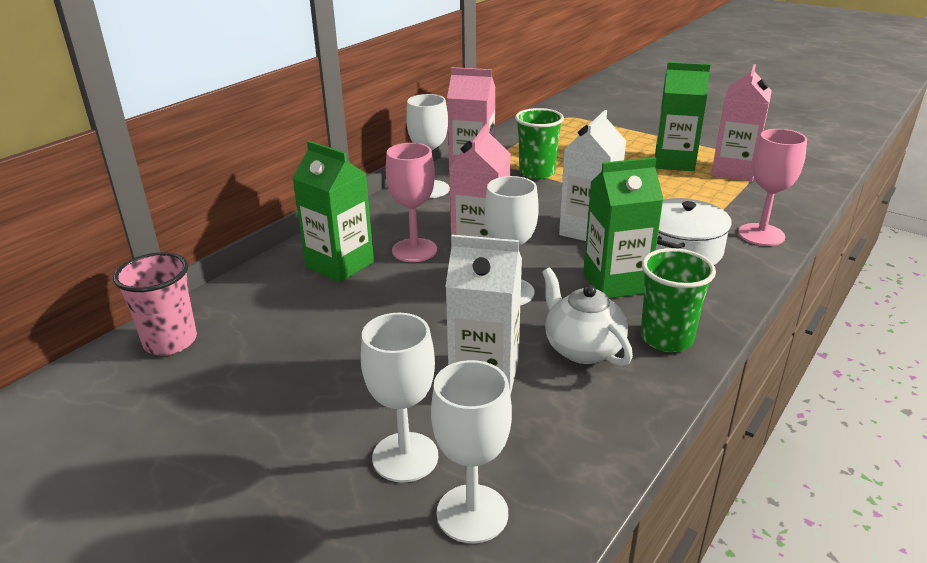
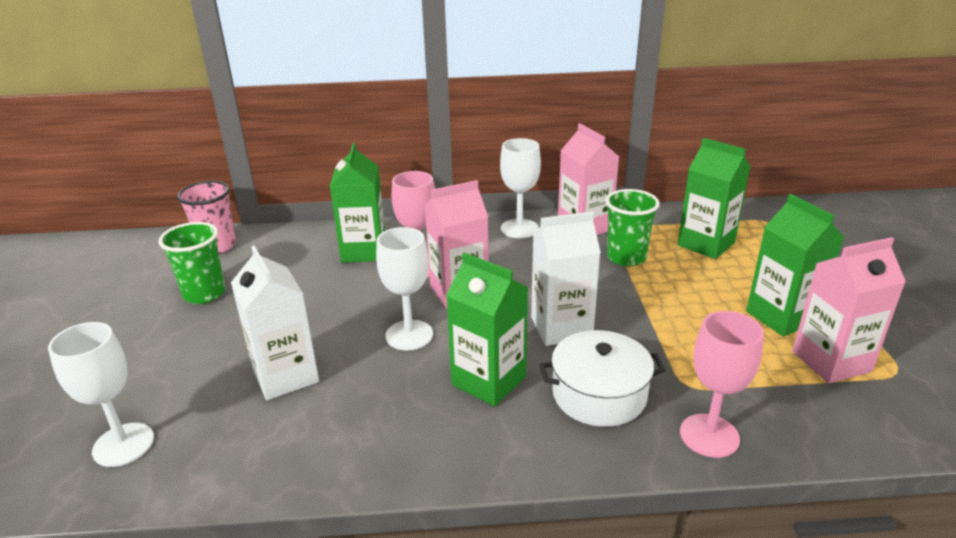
camera: 50 degrees right, 0 degrees up
white goblet [361,313,438,483] -> none
white teapot [542,268,633,366] -> none
green cup [641,248,716,352] -> green cup moved to [159,222,225,304]
none -> green carton [677,138,750,259]

